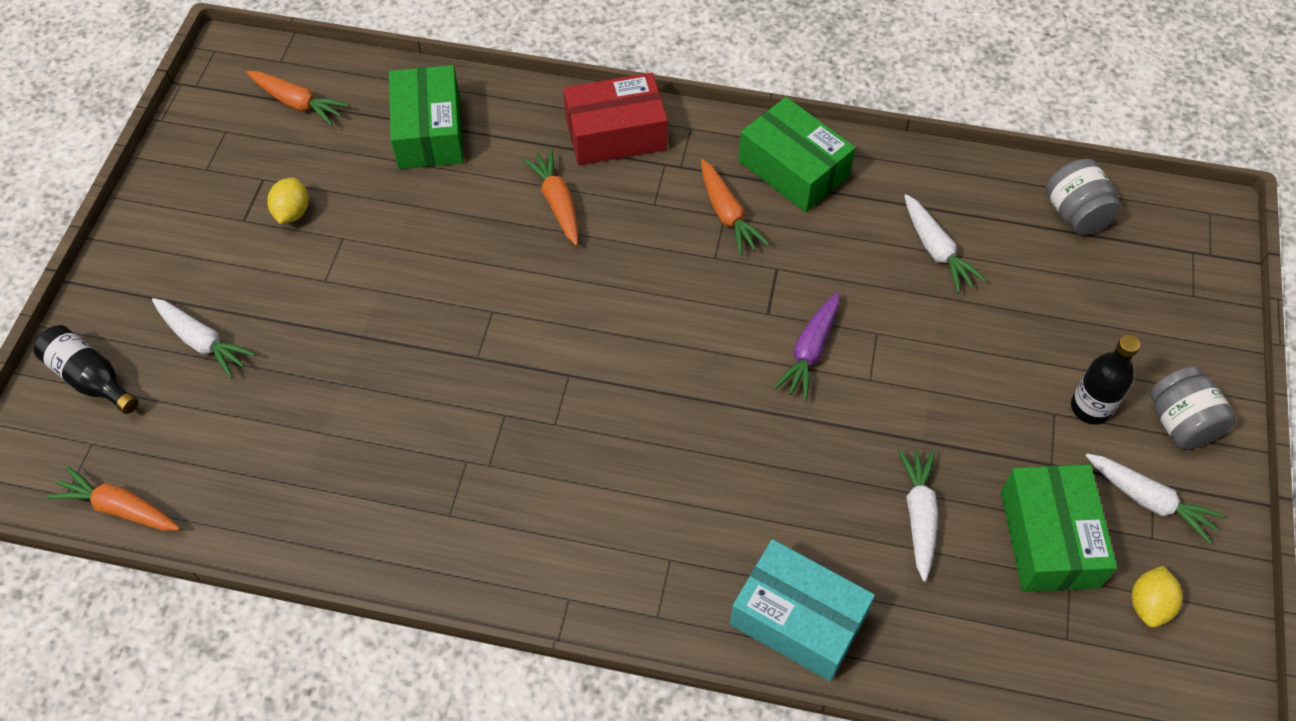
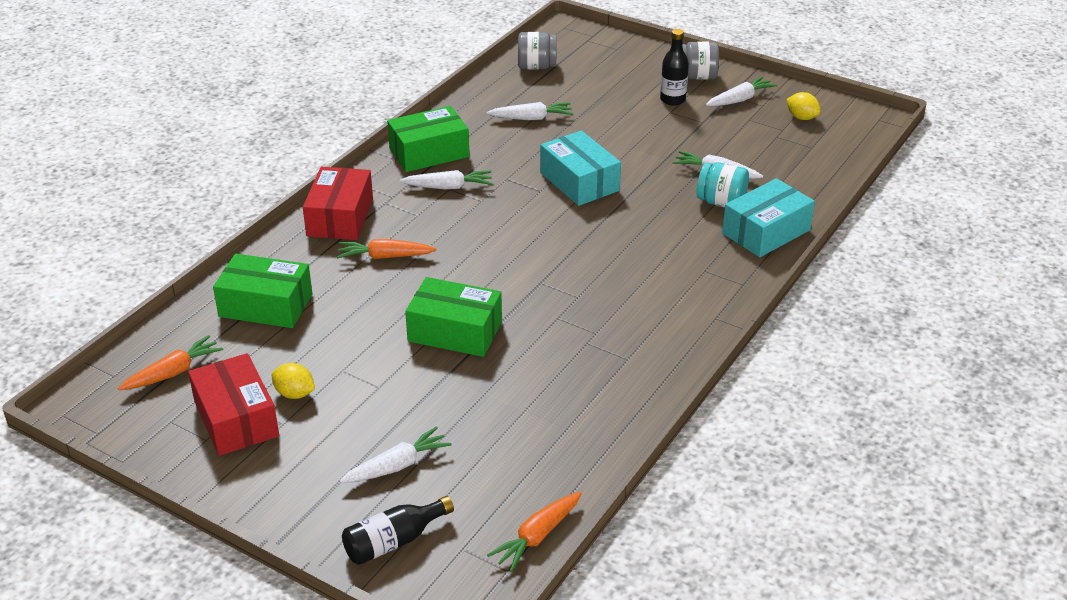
camera: 70 degrees left, 20 degrees down
orange carrot [701,159,769,256] -> white carrot [400,170,492,189]
purple carrot [773,292,839,401] -> turquoise box [540,130,621,206]
green box [1001,464,1117,592] -> green box moved to [405,277,502,357]
none -> red box [188,353,279,456]
none -> turquoise jar [696,162,749,208]

